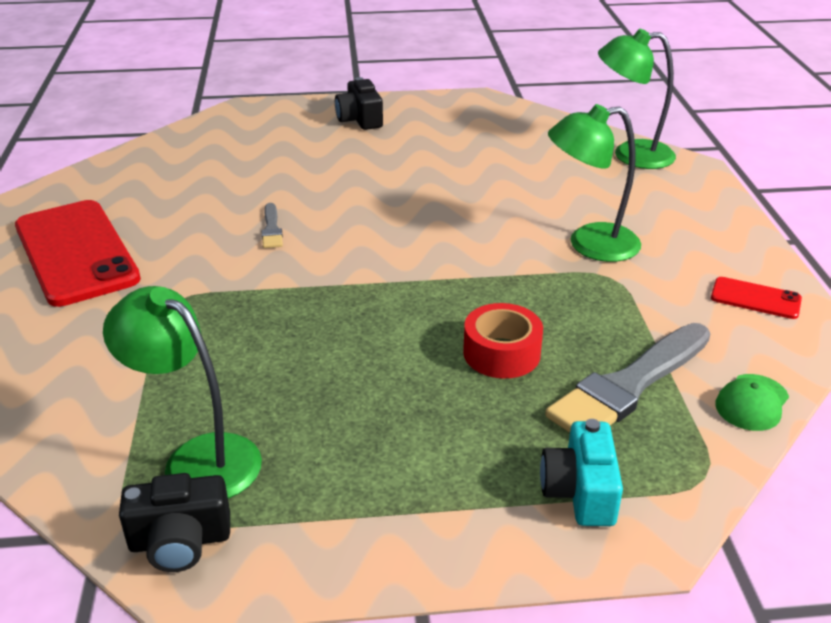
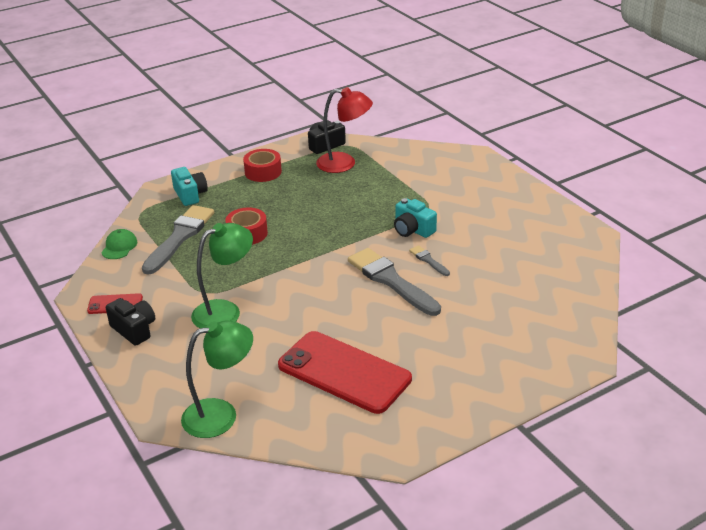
camera: 155 degrees right, 0 degrees up
red phone [15,200,141,307] -> red phone moved to [278,331,412,414]
green lamp [103,286,262,498] -> red lamp [316,87,373,173]
black camera [335,77,383,130] -> black camera moved to [106,298,155,346]
none -> red tape [243,149,282,182]
none -> grey brush [348,248,441,316]
none -> turquoise camera [394,198,437,238]

